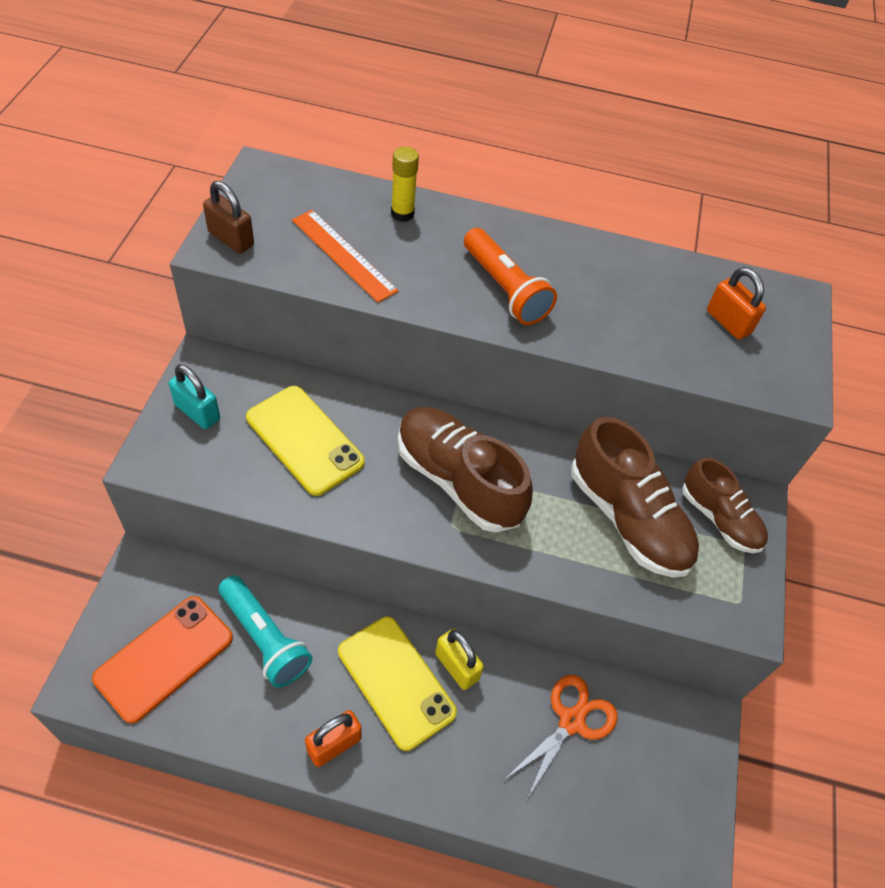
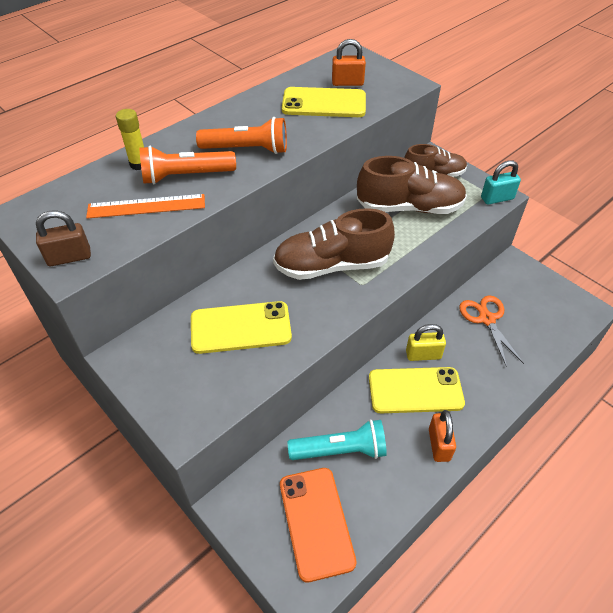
camera: 50 degrees left, 5 degrees down
turquoise padlock [169,364,220,429] -> turquoise padlock moved to [481,161,521,205]
none -> orange flashlight [140,146,236,184]
none -> yellow phone [282,87,366,117]

